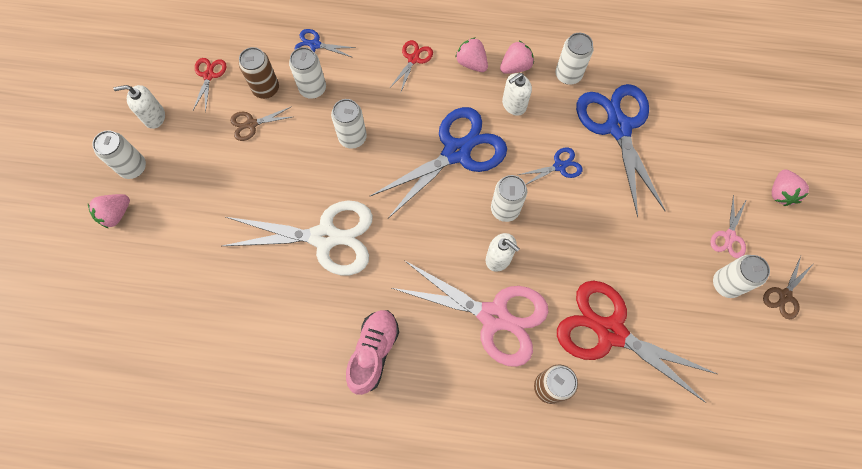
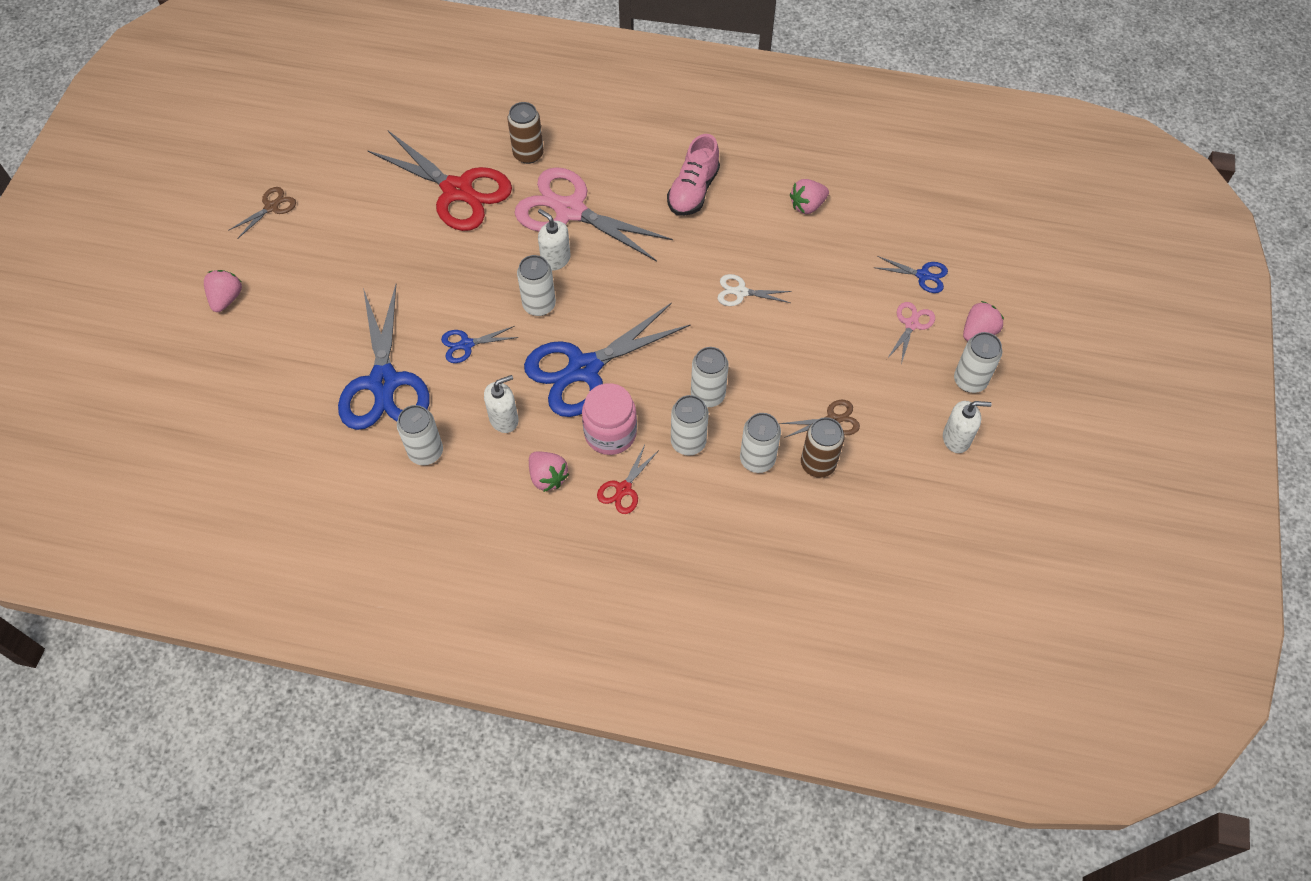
camera: 175 degrees left, 10 degrees down
red scissors [193,58,227,113] -> none
white scissors [222,201,373,275] -> white scissors [717,274,792,306], size x0.45
blue scissors [294,29,356,57] -> blue scissors moved to [873,256,948,293]
pink strawberry [500,41,534,74] -> pink strawberry moved to [790,179,829,214]
pink scissors [710,195,747,258] -> pink scissors moved to [887,302,935,364]
white can [713,255,770,298] -> white can moved to [671,395,709,456]
none -> pink jar [582,383,637,455]

